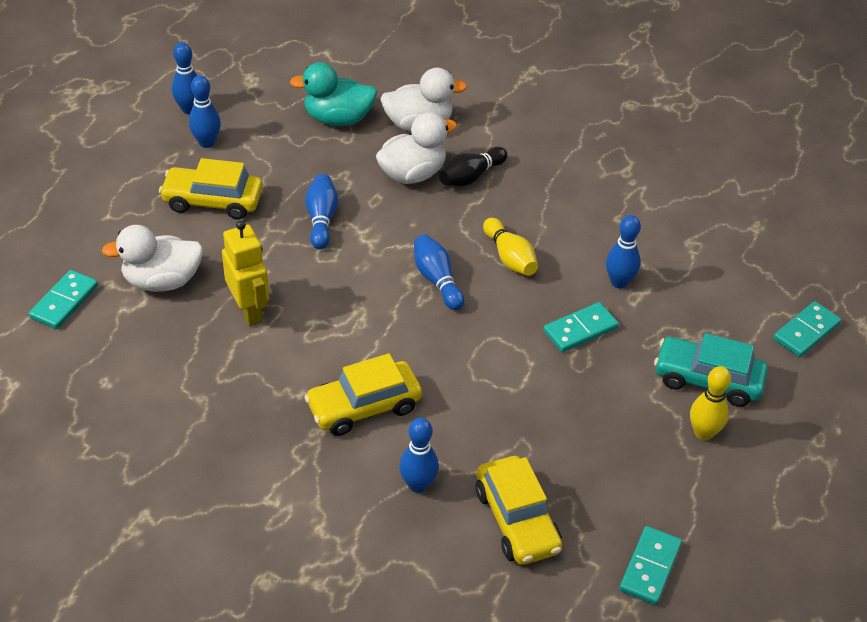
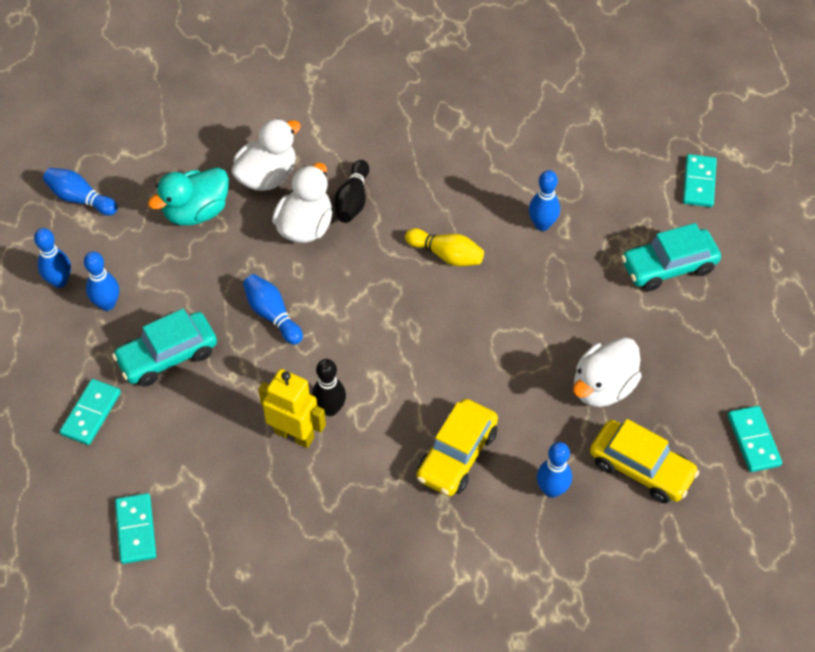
camera: 35 degrees left, 10 degrees up
white duck [101,225,203,292] -> white duck moved to [573,337,642,407]
yellow car [159,158,263,219] -> turquoise car [112,309,217,387]
blue bowling pin [414,234,464,310] -> blue bowling pin moved to [43,168,118,215]
turquoise domino [543,302,619,352] -> turquoise domino moved to [60,379,121,445]
yellow bowling pin [690,366,731,441] -> none
none -> black bowling pin [312,359,346,416]

